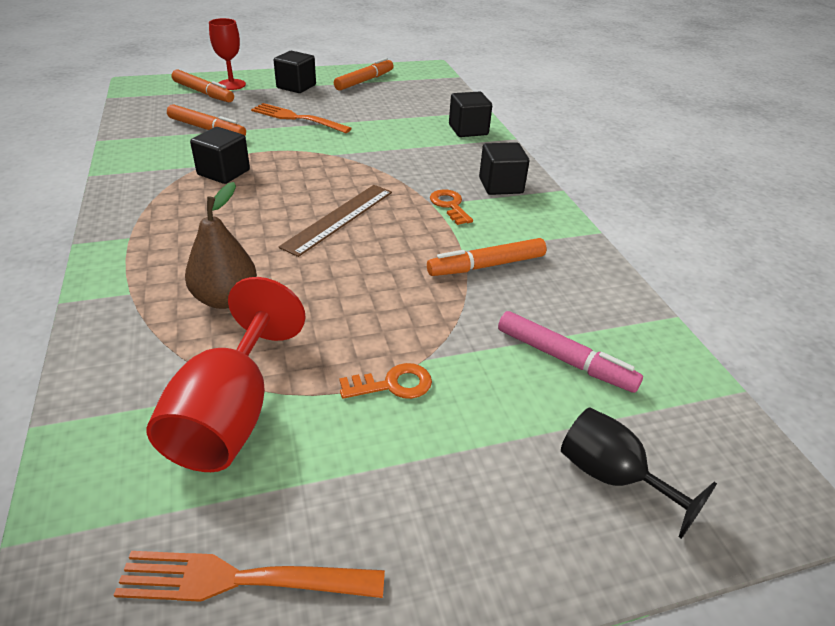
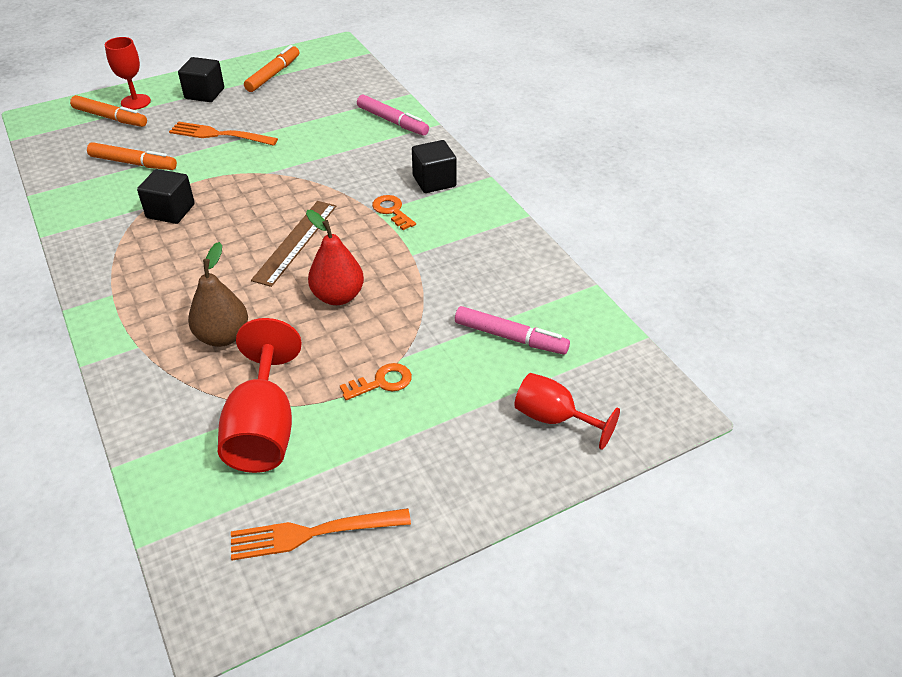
camera: 10 degrees left, 5 degrees up
orange marker [427,238,547,276] -> none
black cube [449,91,492,137] -> pink marker [357,95,429,136]
black goblet [561,408,717,539] -> red goblet [514,373,620,450]
none -> red pear [306,210,364,305]

